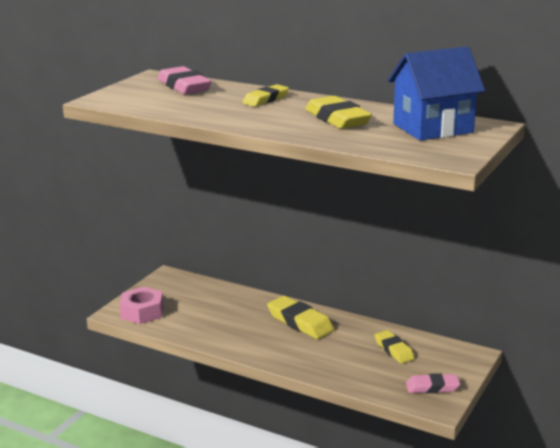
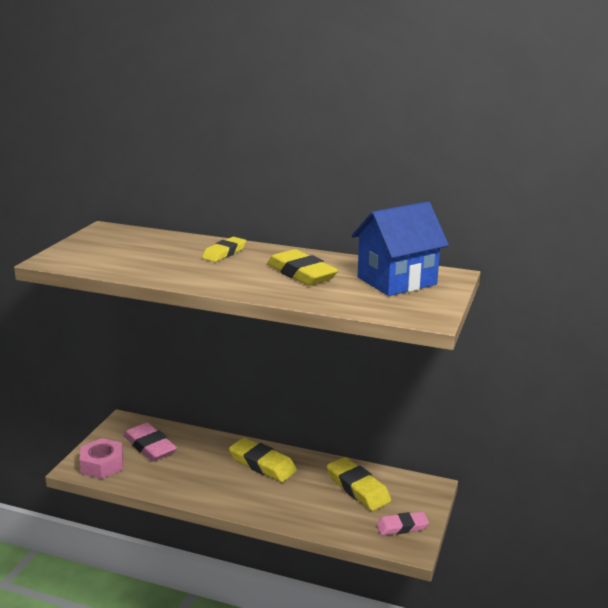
camera: 10 degrees left, 0 degrees up
pink eraser [158,66,212,94] -> pink eraser moved to [123,423,177,461]
yellow eraser [375,330,415,364] -> yellow eraser [327,457,391,511], size x1.55

